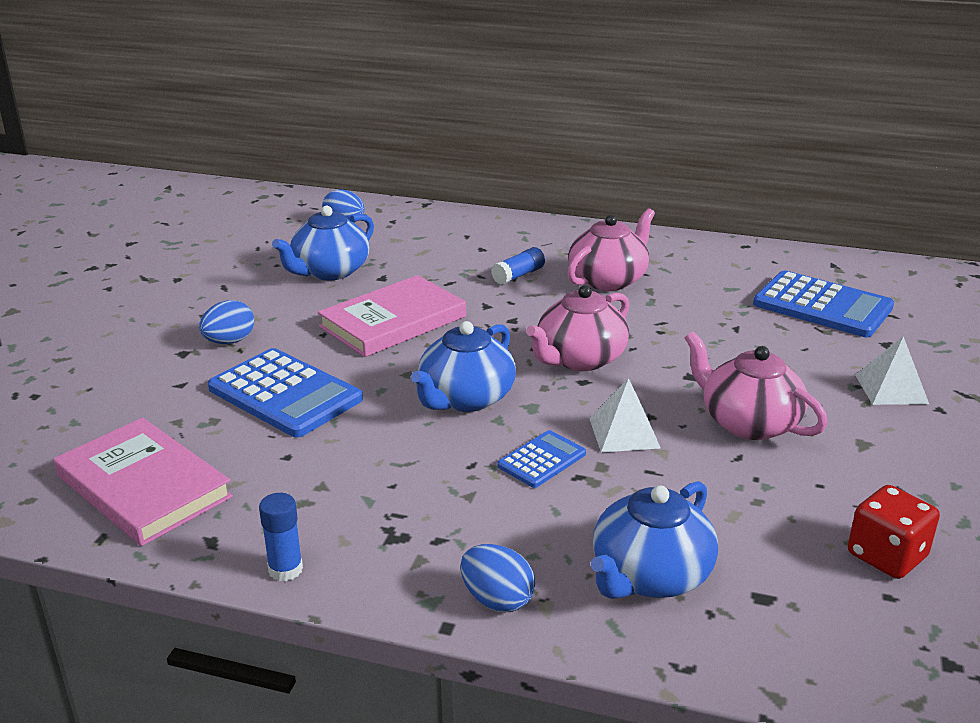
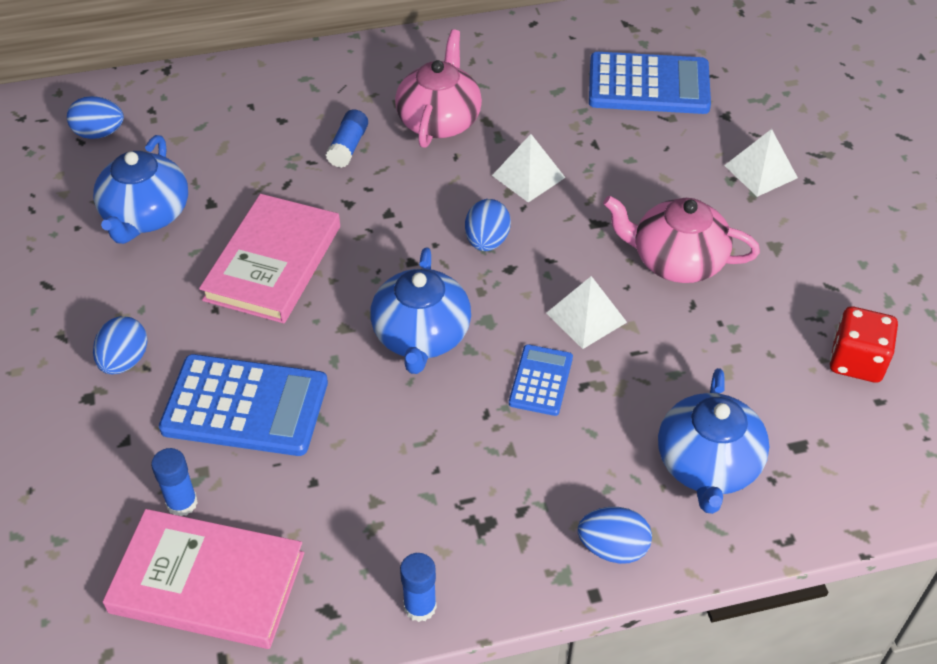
camera: 30 degrees left, 20 degrees up
pink teapot [526,285,629,371] -> blue egg [465,199,511,251]
none -> blue glue stick [151,448,198,516]
none -> white pyramid [492,134,566,203]

